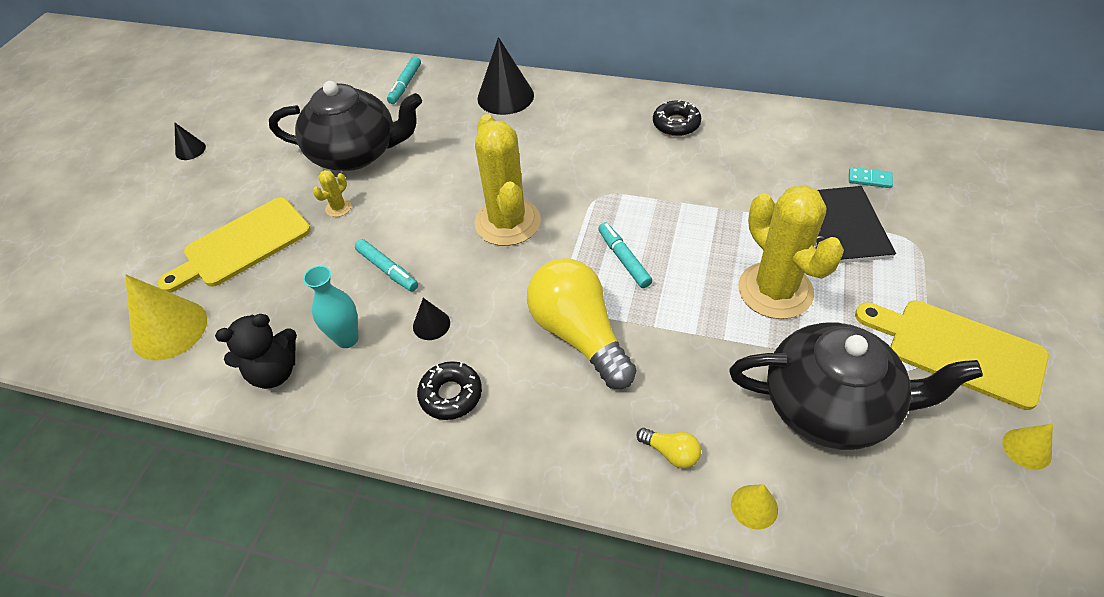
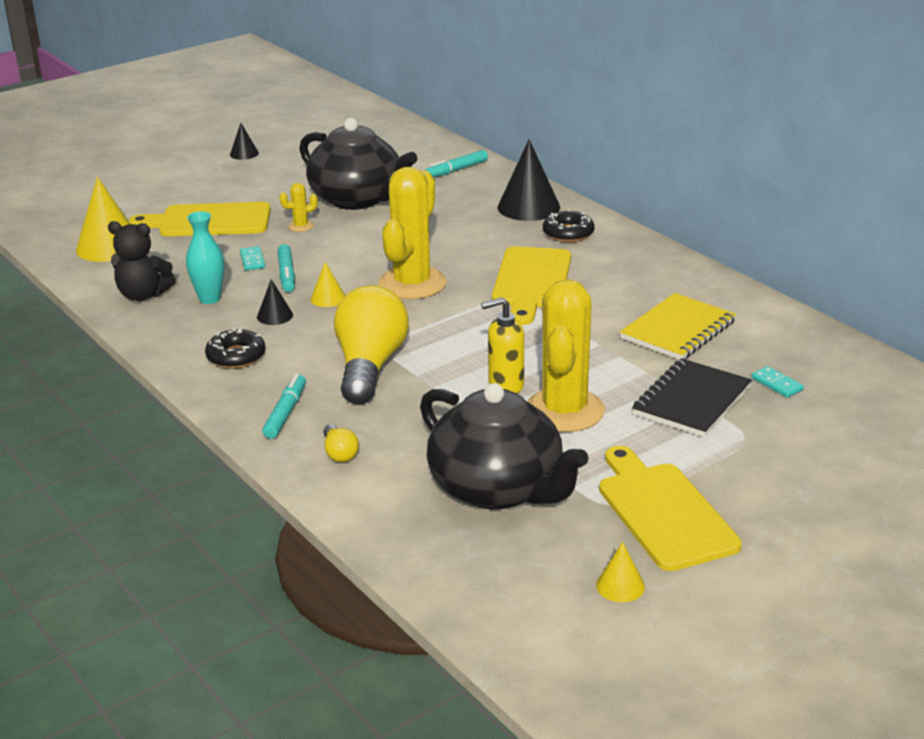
camera: 35 degrees right, 20 degrees down
turquoise marker [598,222,652,288] -> turquoise marker moved to [262,374,306,439]
black donut [653,99,701,136] -> black donut moved to [543,209,595,242]
yellow cone [731,484,778,529] -> yellow cone moved to [310,262,345,307]
none -> turquoise domino [240,246,265,270]
none -> yellow soap dispenser [481,297,524,393]
none -> yellow cutting board [492,246,571,325]
none -> yellow notebook [620,293,736,360]

